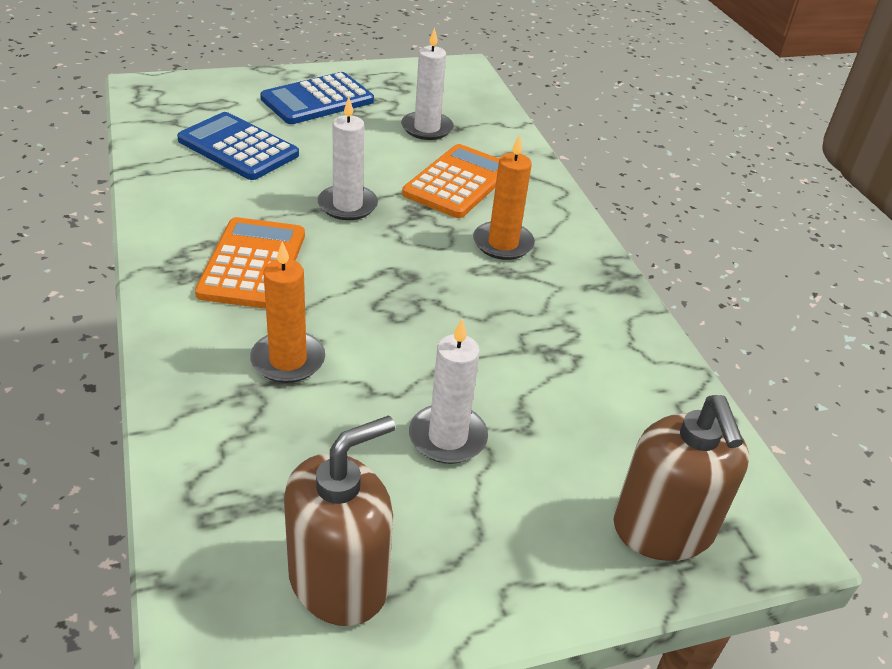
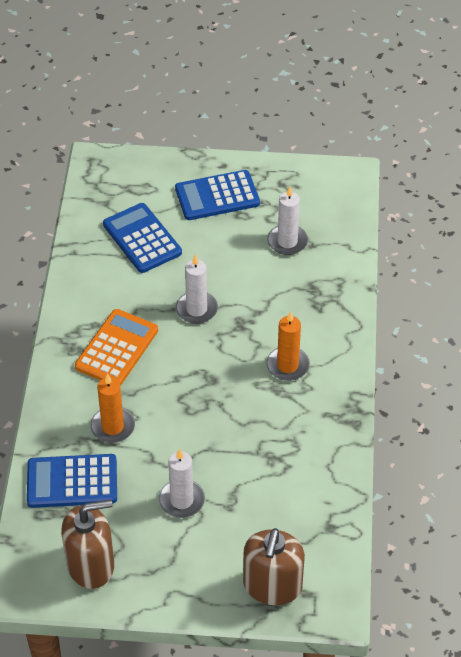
camera: 25 degrees right, 10 degrees up
orange calculator [402,144,499,218] -> none
none -> blue calculator [27,454,117,508]

